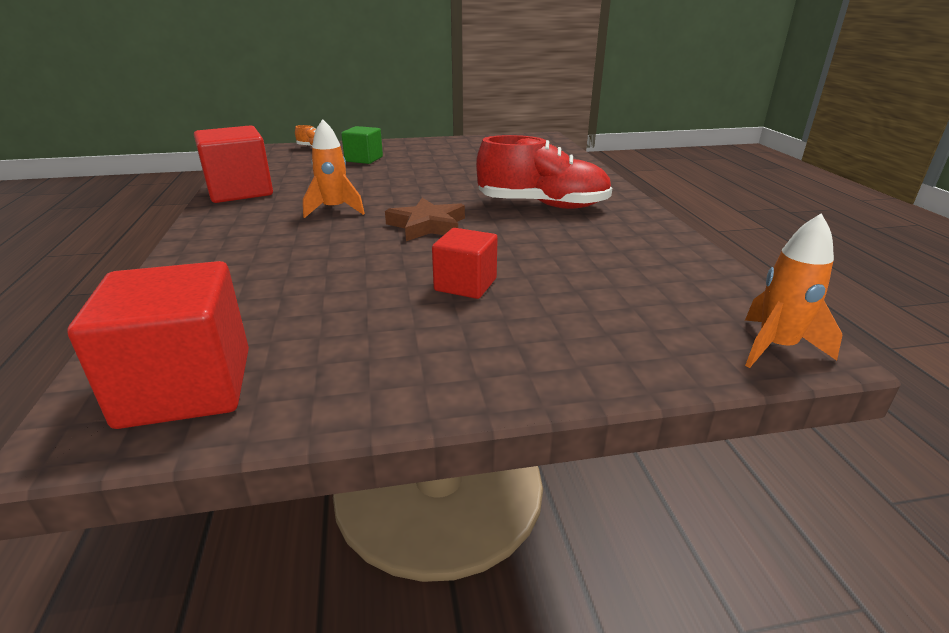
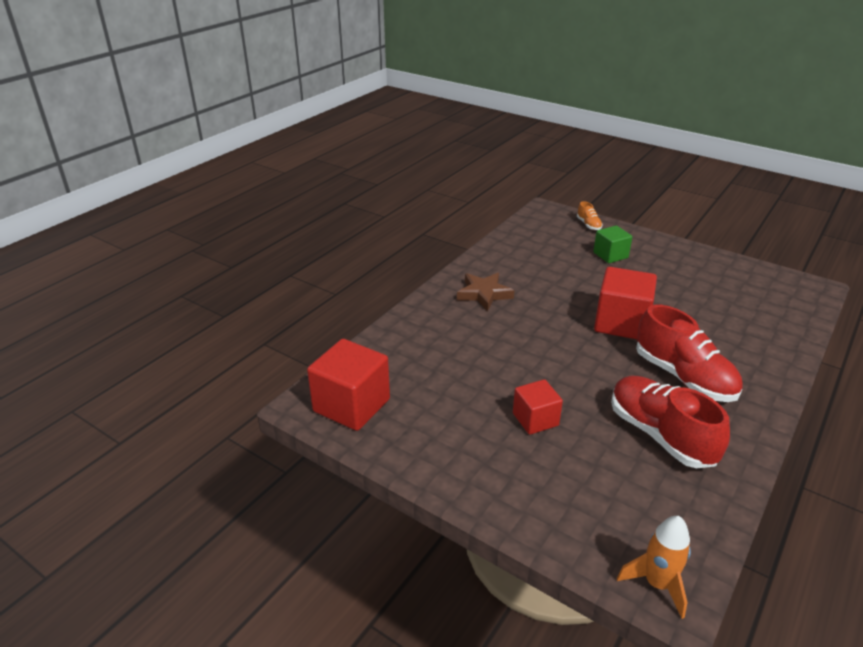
camera: 45 degrees right, 5 degrees up
red cube [194,125,273,203] -> red cube moved to [594,267,657,339]
orange rocket [303,119,365,218] -> none
brown star [385,198,465,241] -> brown star moved to [457,273,514,311]
none -> red shoe [611,376,730,468]

